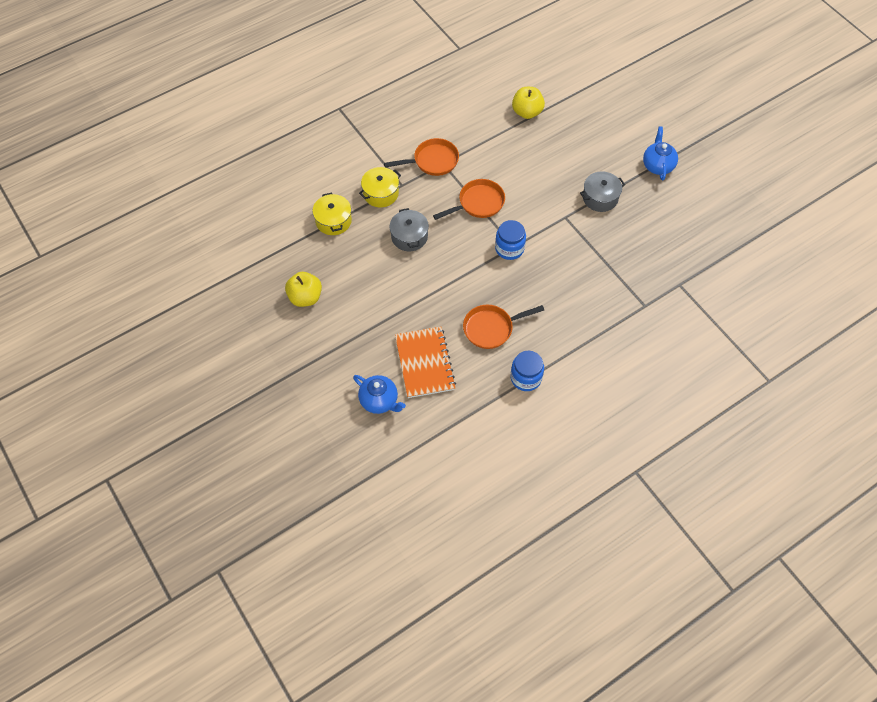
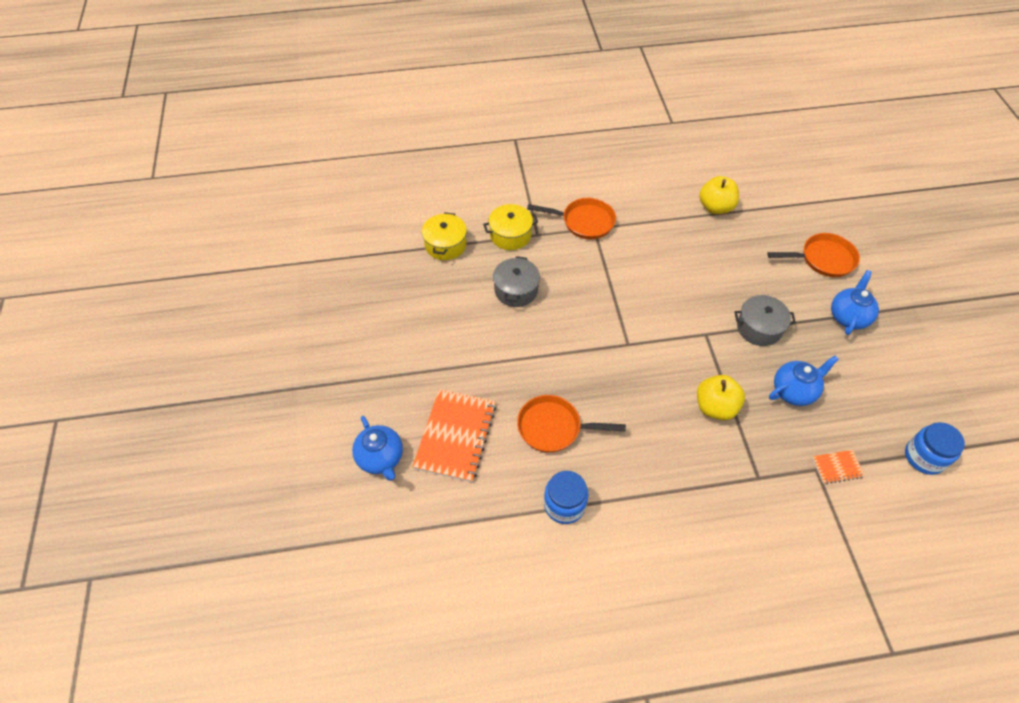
camera: 25 degrees right, 5 degrees down
yellow apple [285,272,322,307] -> yellow apple moved to [697,375,745,420]
orange pan [433,179,505,220] -> orange pan moved to [767,233,860,277]
blue jar [495,220,526,260] -> blue jar moved to [905,422,965,475]
none -> blue teapot [769,356,839,406]
none -> orange notebook [812,450,865,484]

